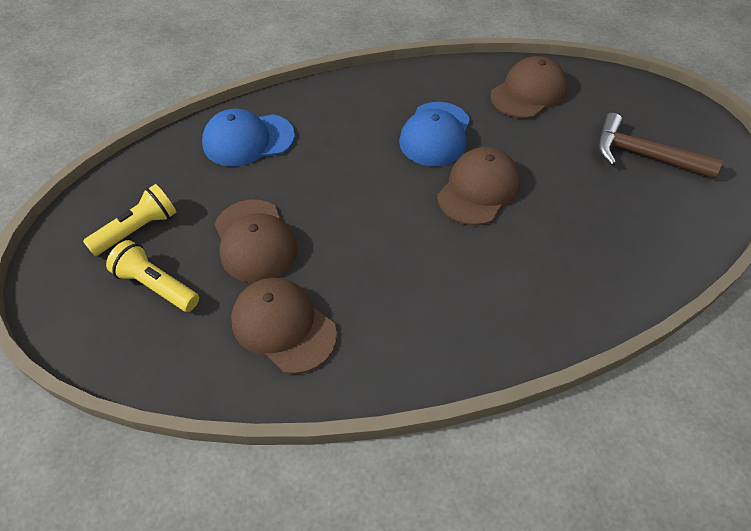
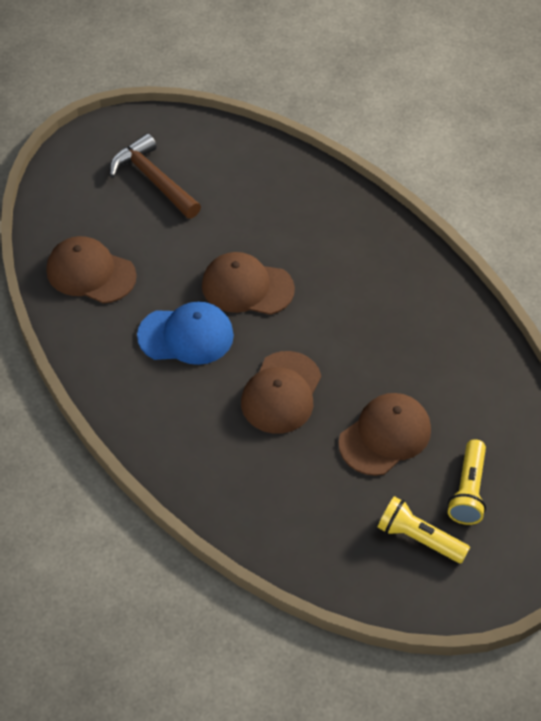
camera: 110 degrees left, 0 degrees up
blue cap [202,109,295,167] -> none
brown cap [231,278,337,374] -> brown cap moved to [241,351,321,434]
brown hammer [597,113,723,178] -> brown hammer turned 135 degrees clockwise [110,133,201,219]

